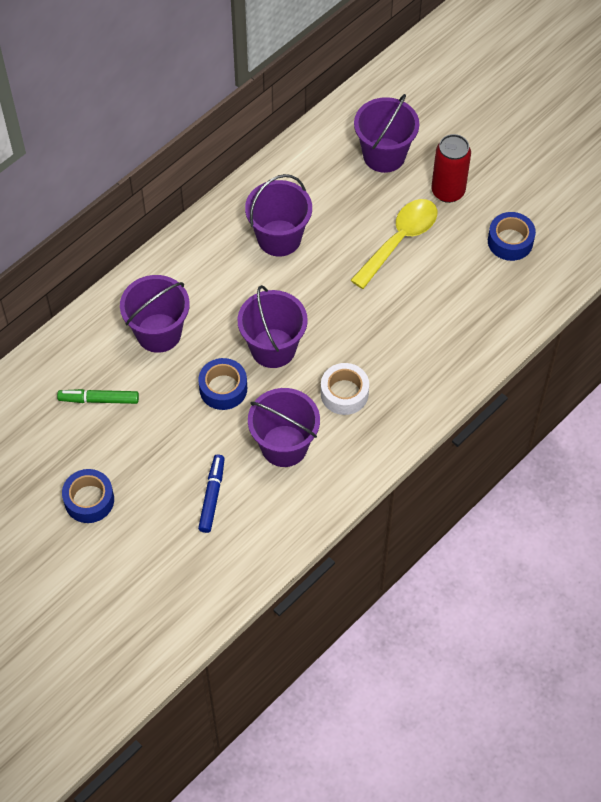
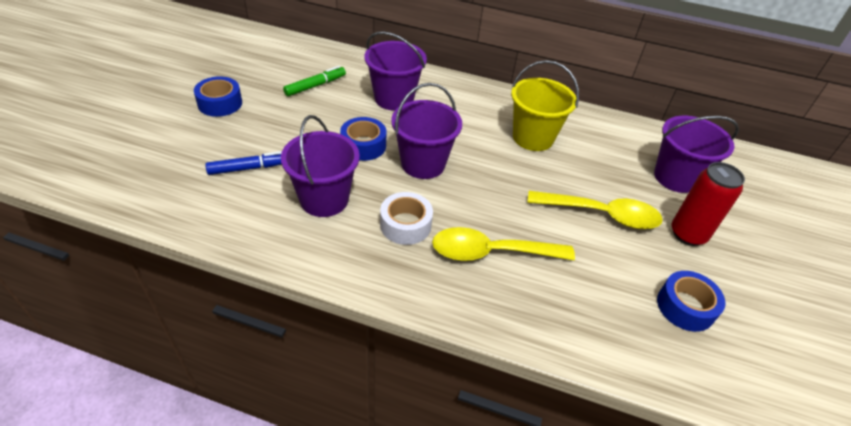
camera: 60 degrees right, 15 degrees down
green marker [57,389,139,404] -> green marker turned 75 degrees clockwise [283,66,346,96]
purple bucket [245,174,312,257] -> yellow bucket [511,60,579,151]
none -> yellow spoon [432,227,575,261]

